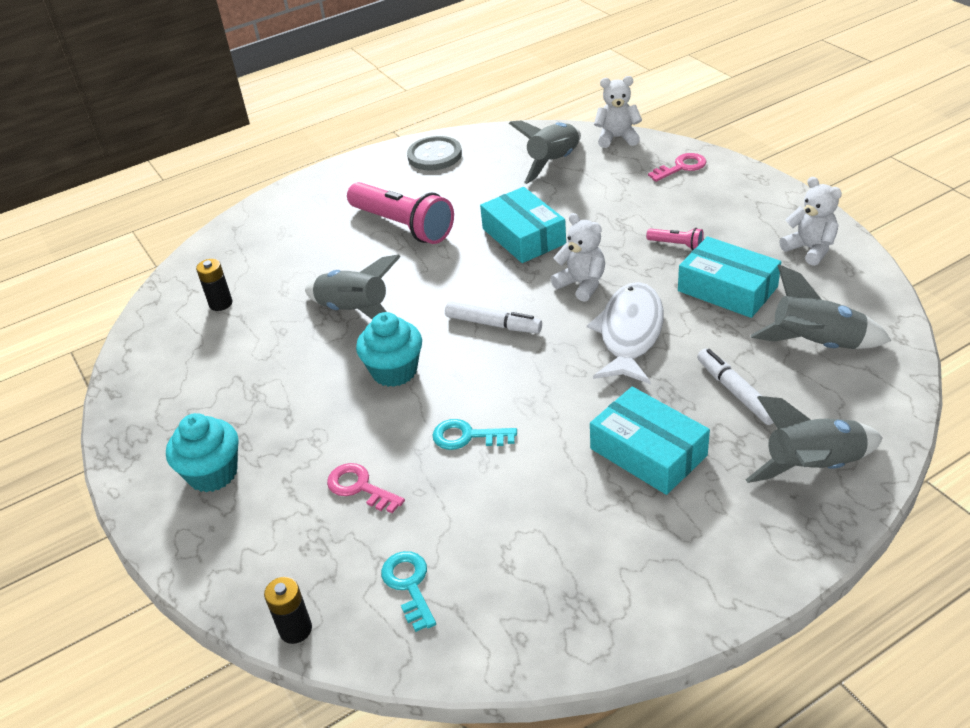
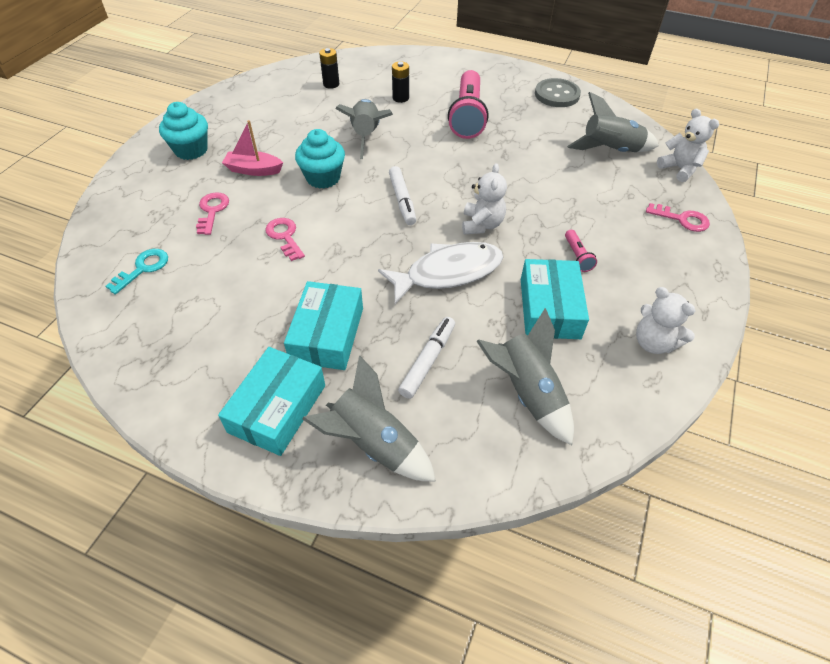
camera: 50 degrees right, 10 degrees up
black battery [264,577,312,644] -> black battery moved to [392,61,409,103]
turquoise key [432,419,517,450] -> pink key [265,218,305,261]
turquoise box [480,187,566,263] -> turquoise box moved to [218,347,325,456]
white teddy bear [779,177,842,266] -> white teddy bear turned 120 degrees clockwise [636,287,696,354]
none -> pink boat [222,120,283,176]

